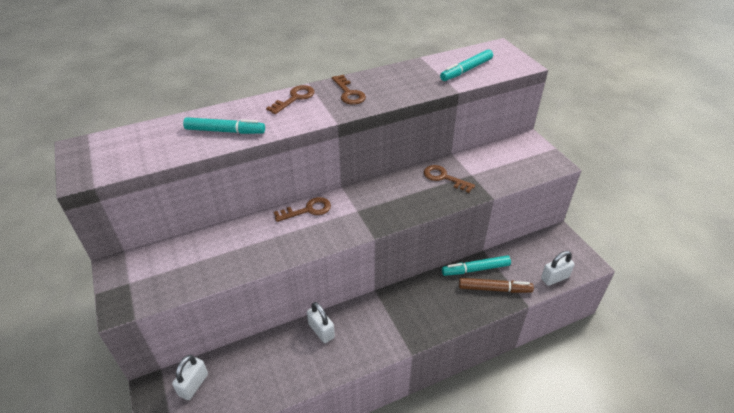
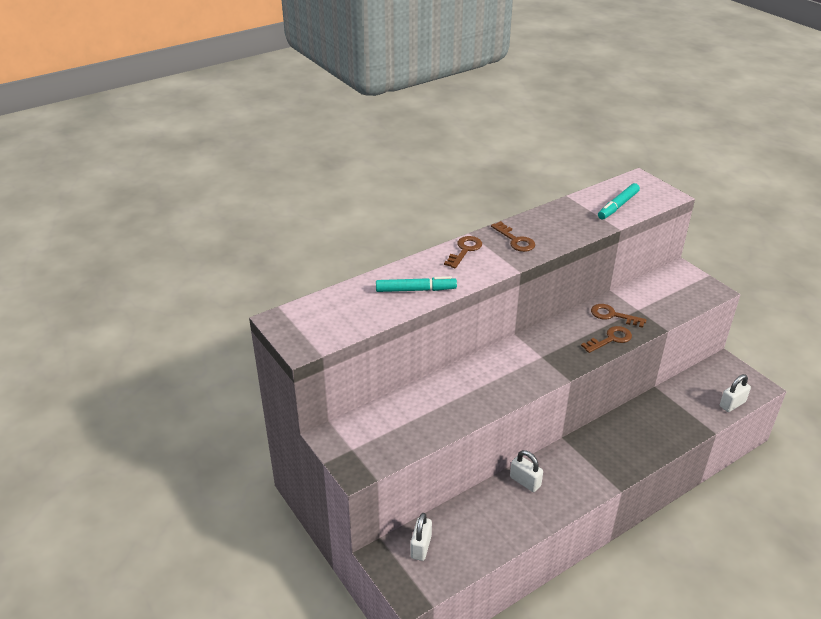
camera: 10 degrees left, 5 degrees down
brown key [274,197,331,222] -> brown key moved to [581,326,632,353]
turquoise marker [442,255,511,276] -> none
brown marker [459,278,534,293] -> none

